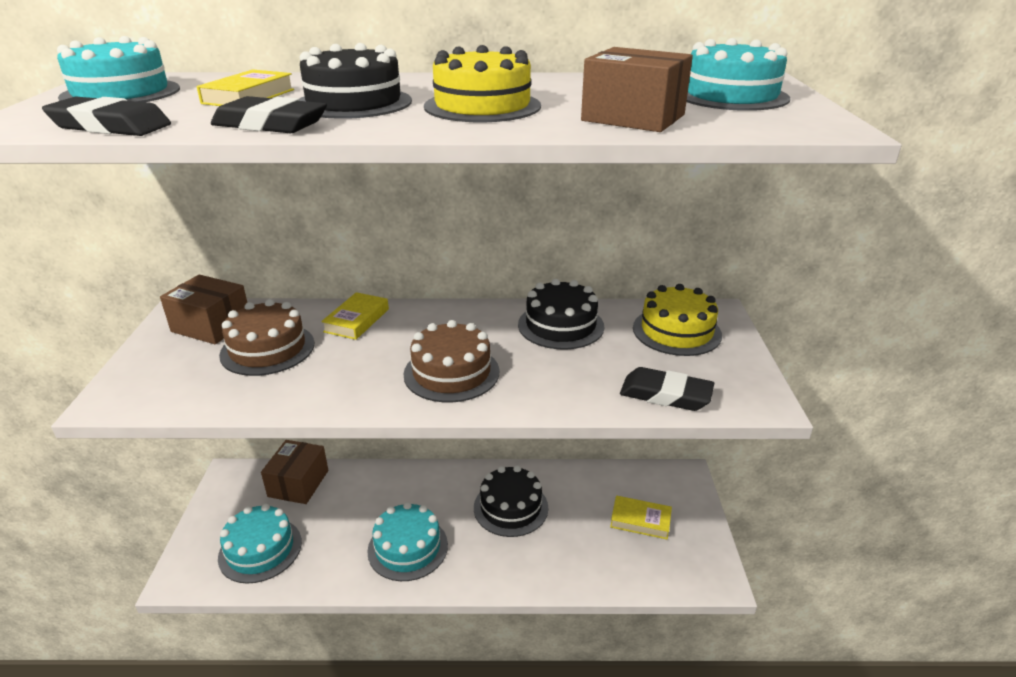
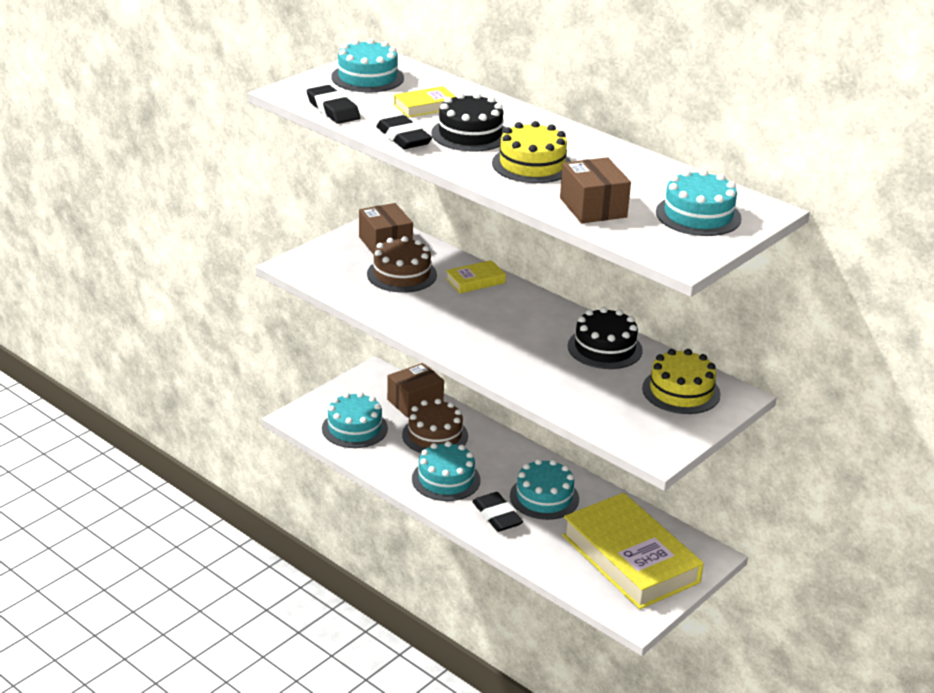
camera: 40 degrees right, 0 degrees up
brown cake [404,320,499,402] -> brown cake moved to [402,399,468,453]
black cake [474,465,548,537] -> turquoise cake [510,459,579,520]
yellow book [610,496,672,540] -> yellow book [562,493,704,609], size x2.38
black eraser [620,367,714,411] -> black eraser moved to [472,492,523,532]

